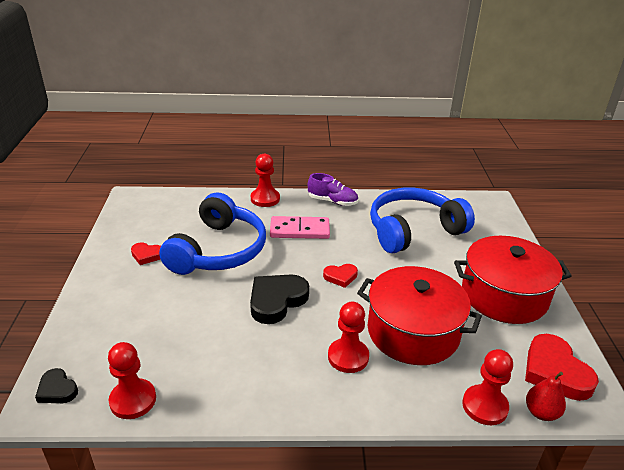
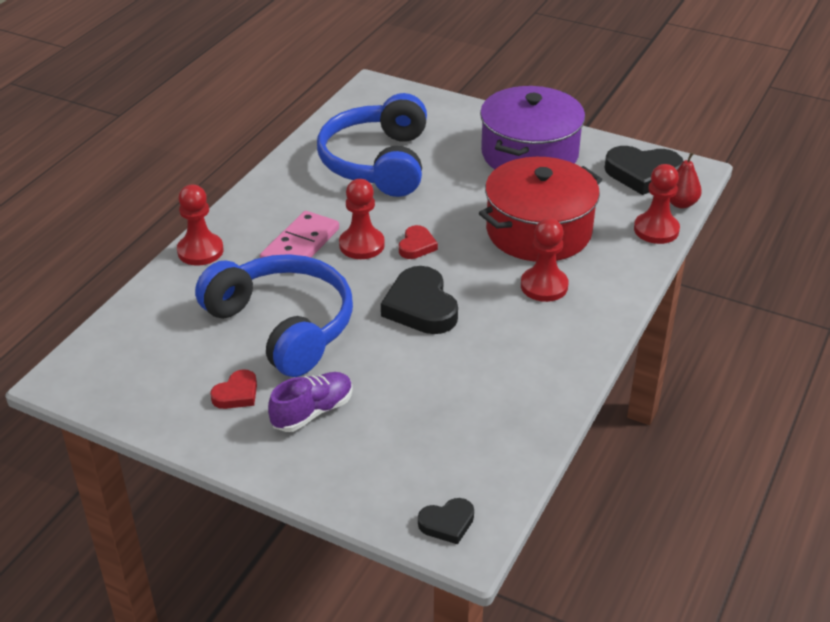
camera: 60 degrees left, 5 degrees up
red pawn [108,342,156,419] -> red pawn moved to [339,179,385,259]
purple shoe [308,173,358,206] -> purple shoe moved to [268,372,353,432]
red pot [454,236,572,324] -> purple pot [480,86,585,169]
red heart [525,334,599,401] -> black heart [605,146,684,195]

